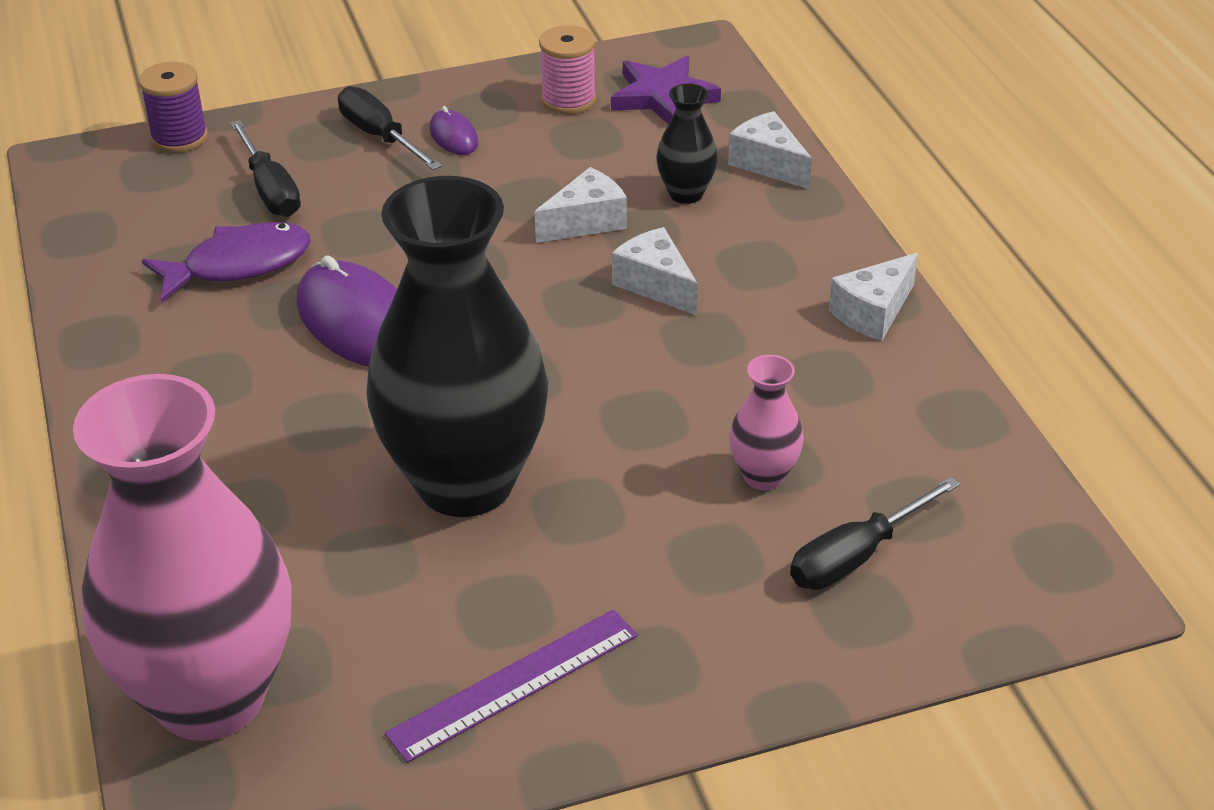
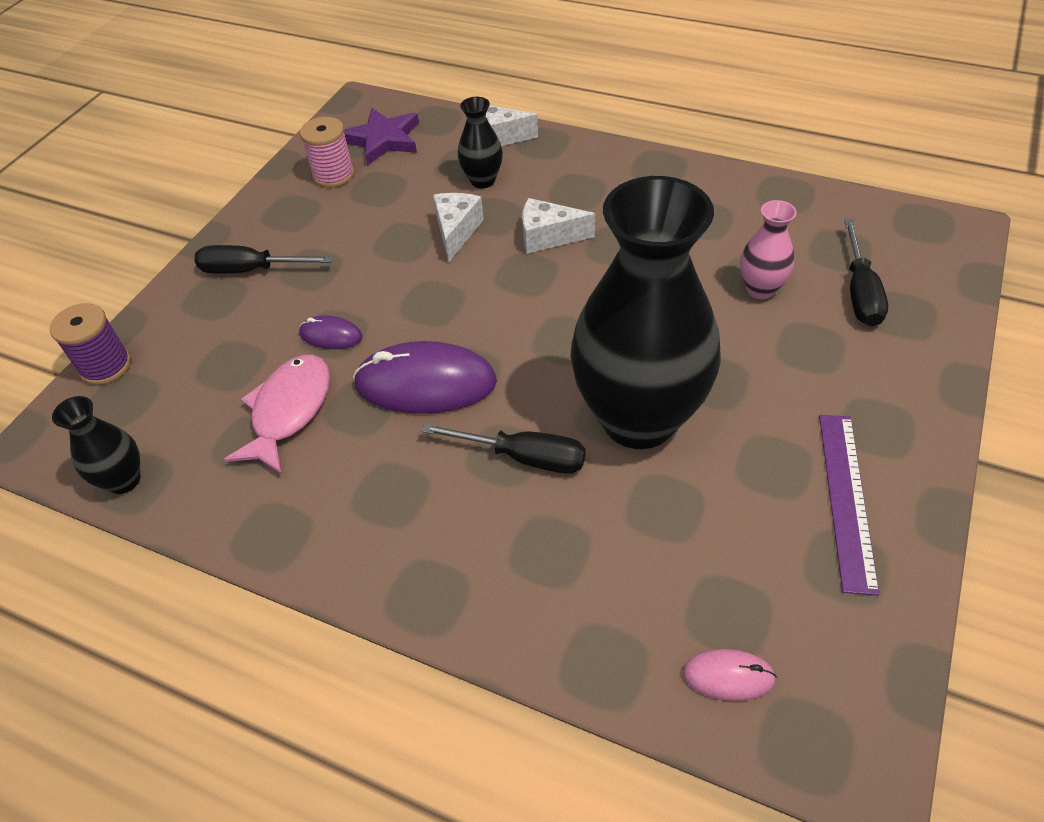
camera: 45 degrees left, 10 degrees up
pink vase [73,374,291,741] -> pink mouse [682,649,777,701]
purple fish [142,222,311,303] -> pink fish [223,355,330,474]
black screwdriver [230,120,301,217] -> black screwdriver moved to [421,423,586,474]
purple mouse [430,106,478,155] -> purple mouse moved to [299,315,362,349]
white cheese [829,253,918,341] -> none
none -> black vase [52,396,140,494]

